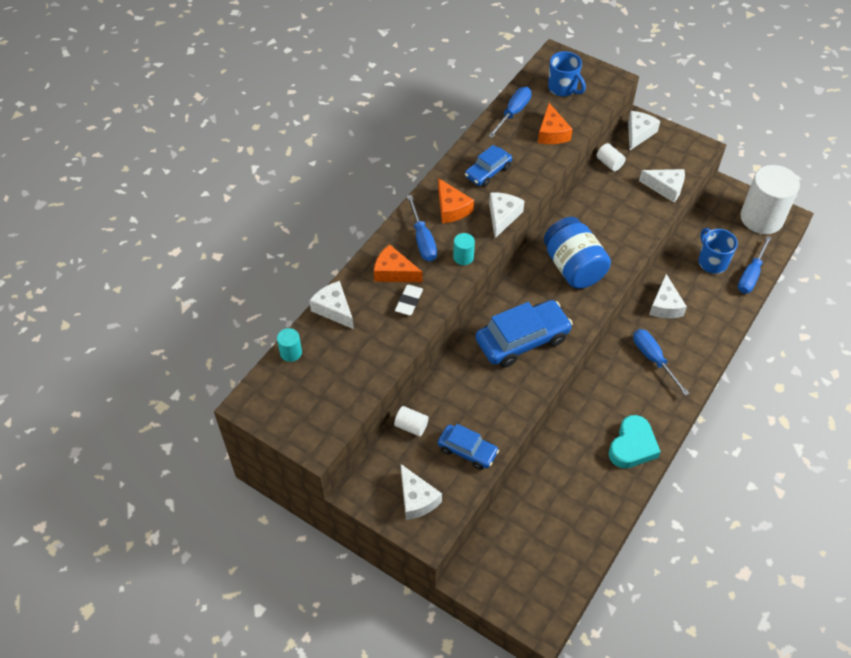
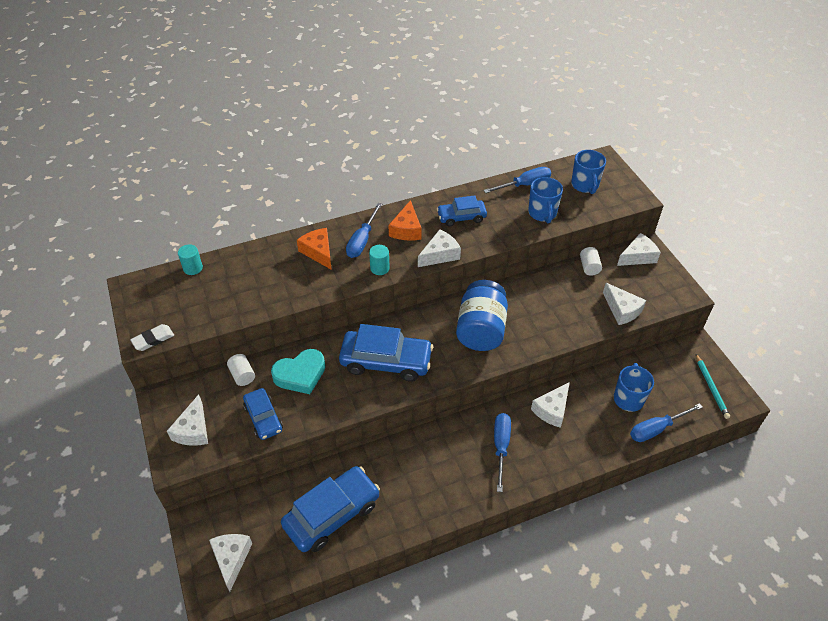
camera: 35 degrees right, 5 degrees down
white cheese [309,281,354,329] -> white cheese moved to [209,534,252,592]
white eraser [395,285,423,315] -> white eraser moved to [130,324,174,351]
orange cheese [538,103,573,144] -> blue mug [528,177,563,223]
turquoise heart [609,415,660,468] -> turquoise heart moved to [271,349,326,394]
white cylinder [740,165,800,234] -> turquoise pencil [696,354,730,419]
none -> blue car [281,466,380,552]

